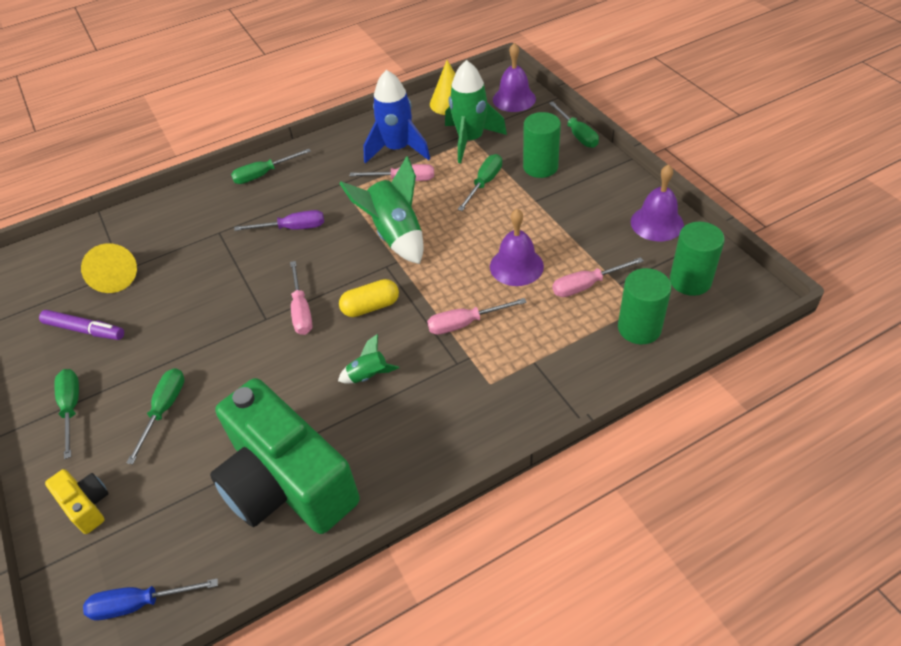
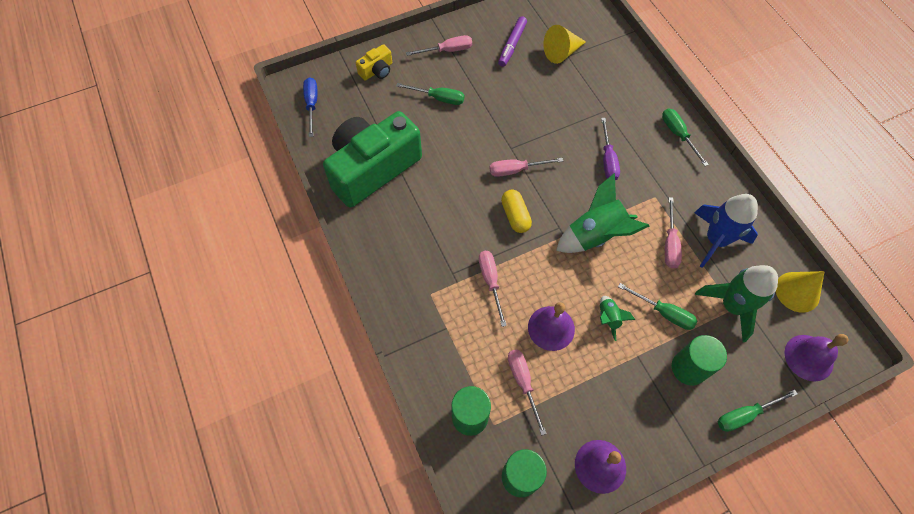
camera: 90 degrees right, 15 degrees up
green screwdriver [54,369,79,459] -> pink screwdriver [406,35,472,56]
green rocket [338,334,399,384] -> green rocket moved to [600,296,635,341]

